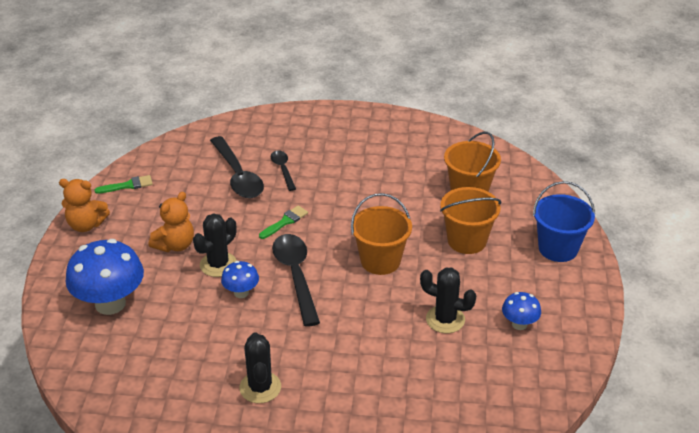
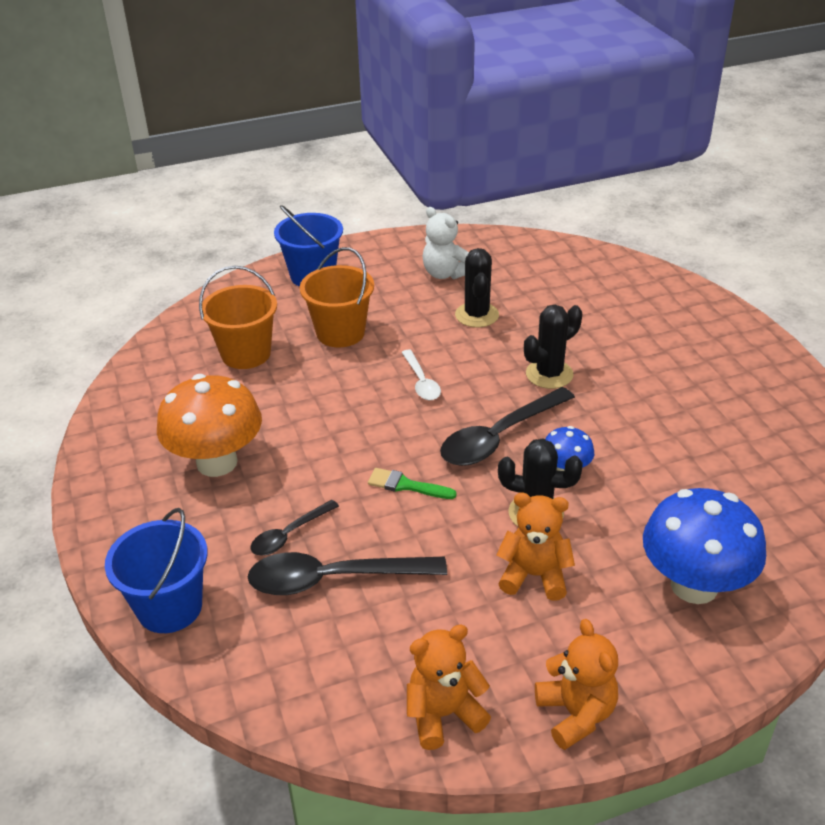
camera: 115 degrees left, 0 degrees up
green brush [94,175,153,194] -> orange teddy bear [407,624,491,750]
black spoon [210,136,264,198] -> black spoon turned 135 degrees counterclockwise [248,552,447,595]
black cactus [239,332,281,403] -> black cactus moved to [524,305,582,389]
orange bucket [351,193,412,275] -> white spoon [401,350,441,400]
blue mushroom [502,292,541,330] -> white teddy bear [423,207,469,279]
none -> blue bucket [105,508,208,633]
none -> orange mushroom [157,374,262,477]

